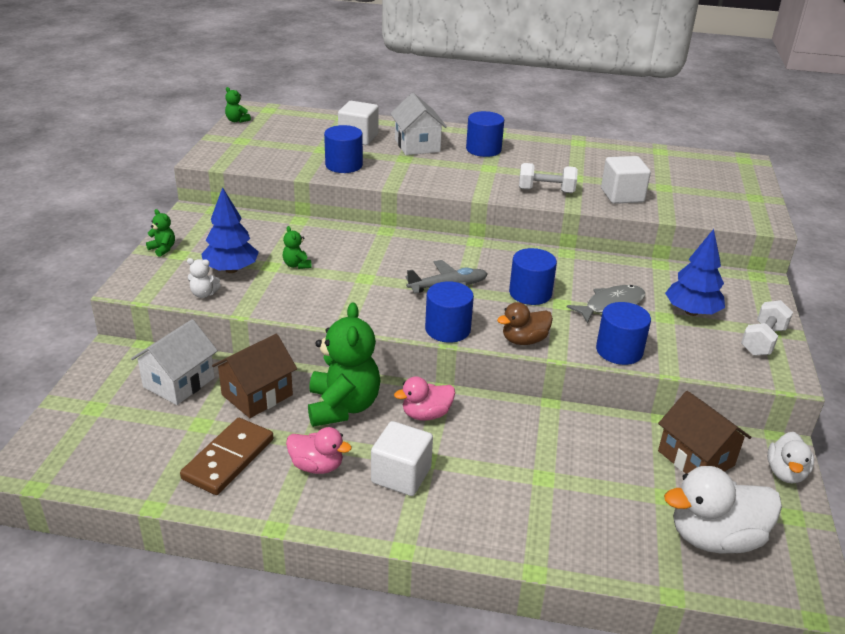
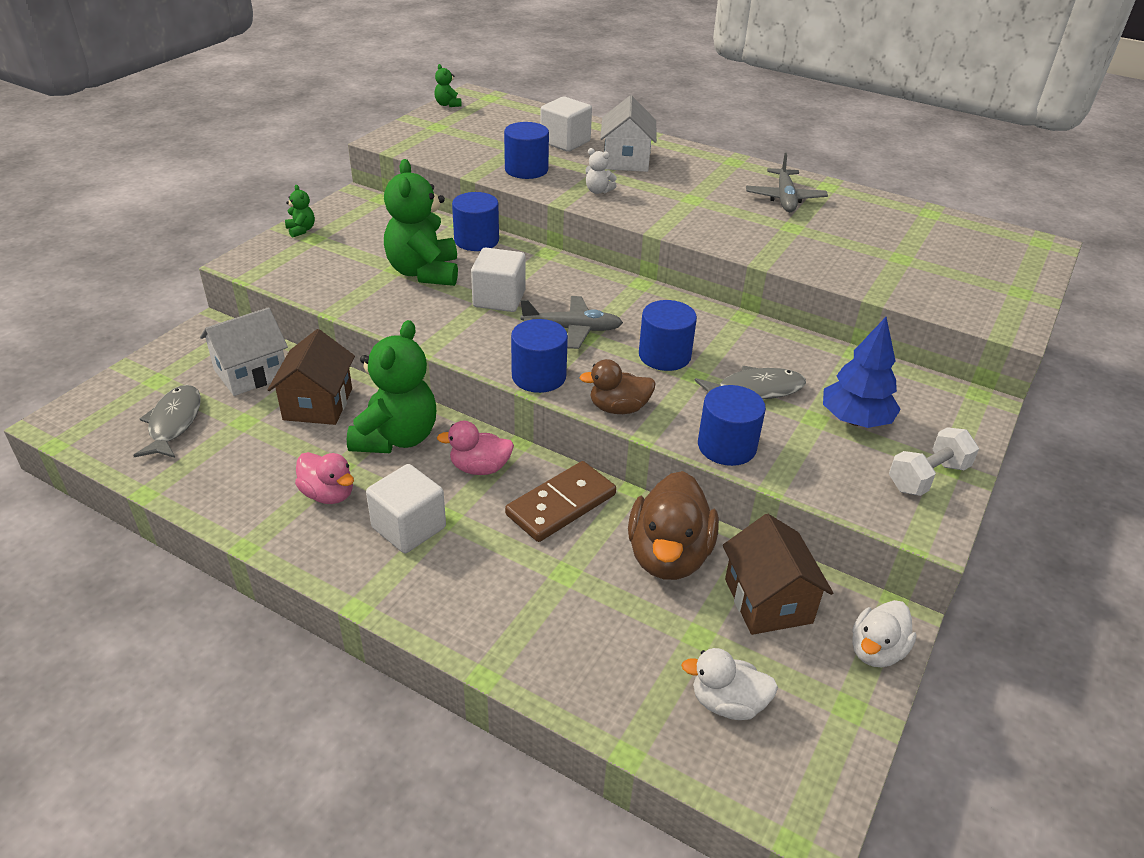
camera: 20 degrees right, 5 degrees up
brown domino [180,418,273,495] -> brown domino moved to [505,461,616,542]
white teddy bear [187,258,221,298] -> white teddy bear moved to [586,148,617,194]
blue tree [201,187,259,273] -> none
brown house [212,334,297,418] -> brown house turned 60 degrees counterclockwise [268,329,355,425]
green teddy bear [283,226,312,269] -> green teddy bear [384,159,458,286], size x2.34
blue cylinder [466,111,504,157] -> blue cylinder moved to [452,192,499,251]
white dumbbell [519,163,578,193] -> none
white cube [601,156,651,204] -> white cube moved to [471,248,526,312]
white duck [664,466,782,554] -> white duck [681,648,778,720], size x0.60
none -> grey fish [133,385,201,458]
none -> brown duck [628,471,719,580]
none -> grey plane [746,153,828,212]

